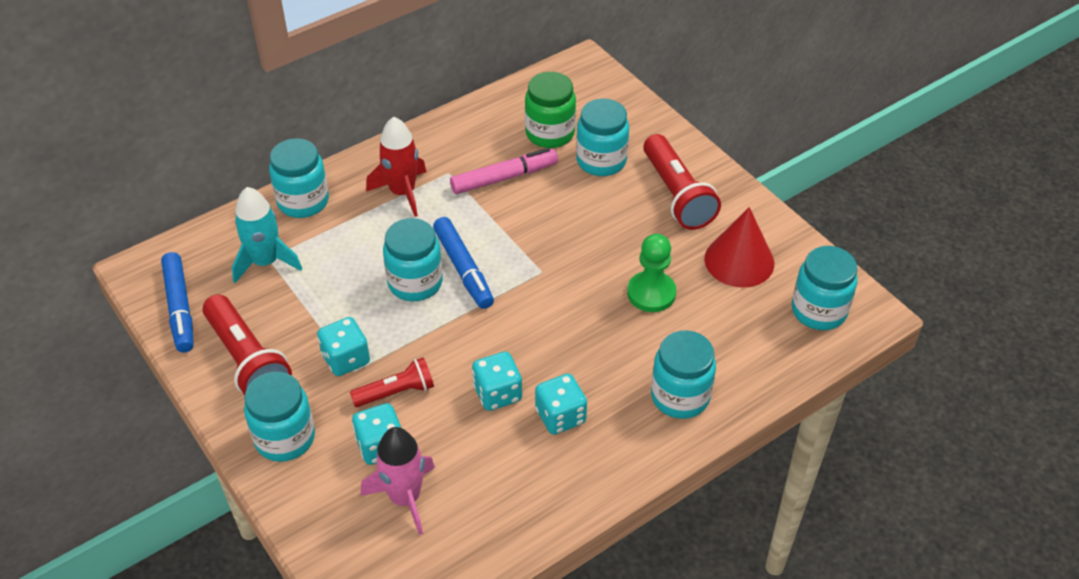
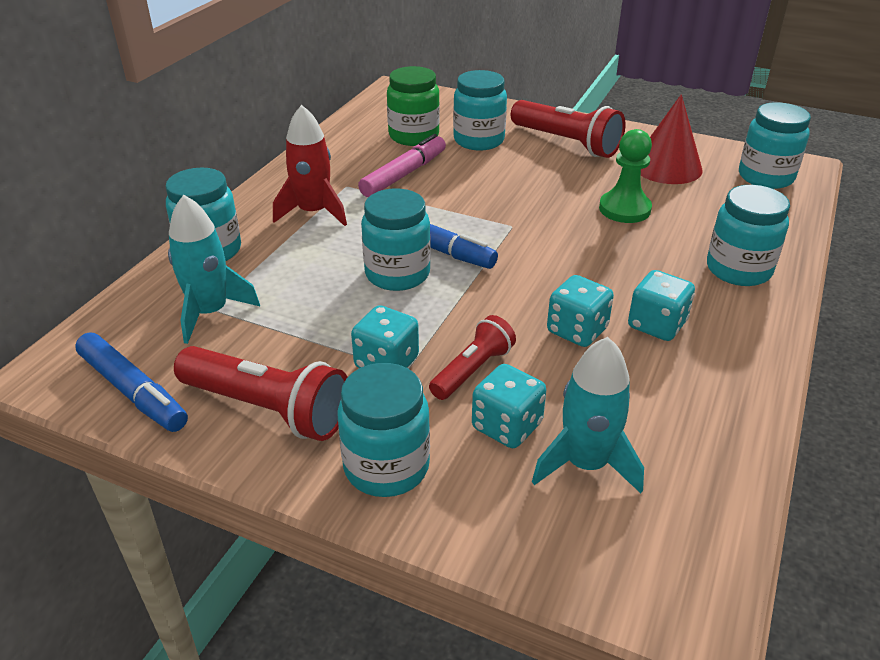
camera: 30 degrees left, 10 degrees down
pink rocket [361,427,435,535] -> turquoise rocket [532,337,644,493]

